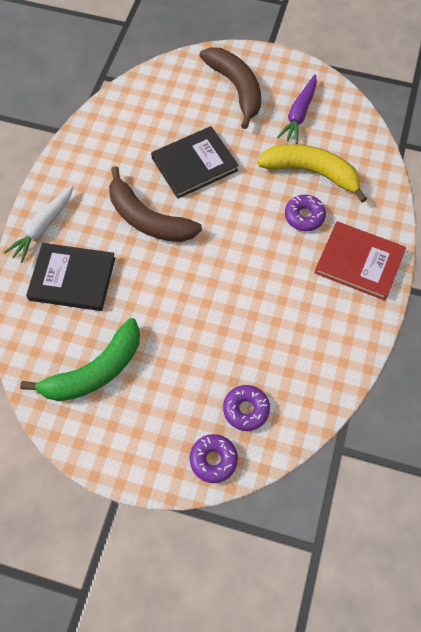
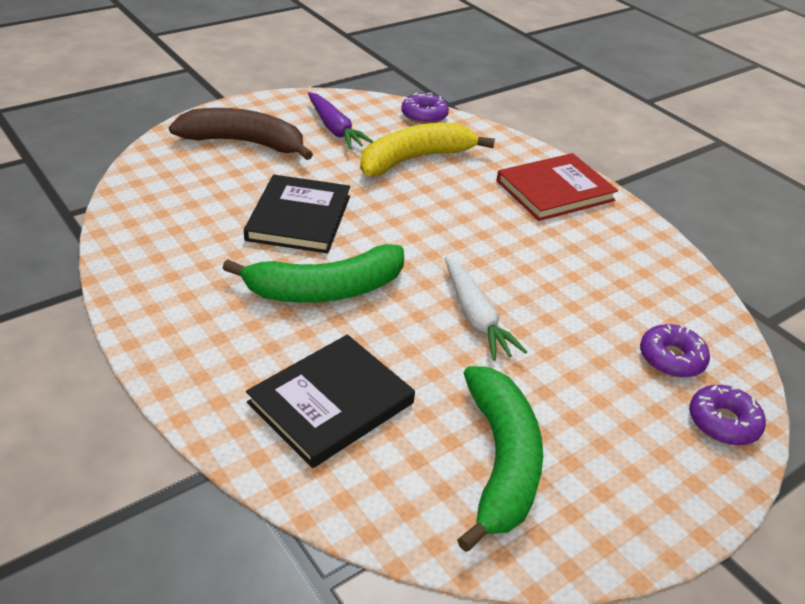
camera: 55 degrees left, 25 degrees down
white carrot [4,186,74,263] -> white carrot moved to [445,257,527,361]
brown banana [109,166,202,242] -> green banana [223,244,404,303]
purple donut [285,195,326,231] -> purple donut moved to [401,93,449,124]

